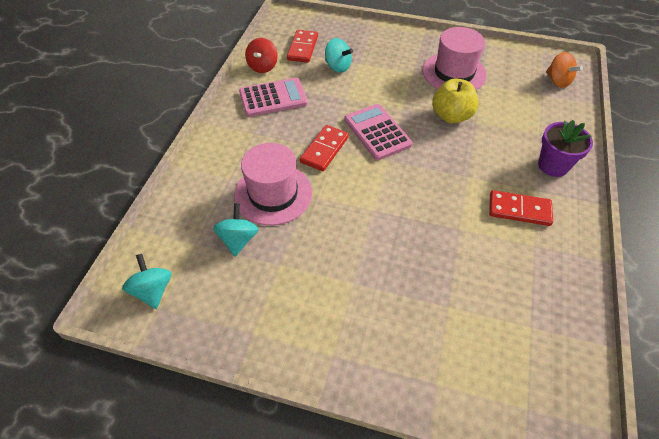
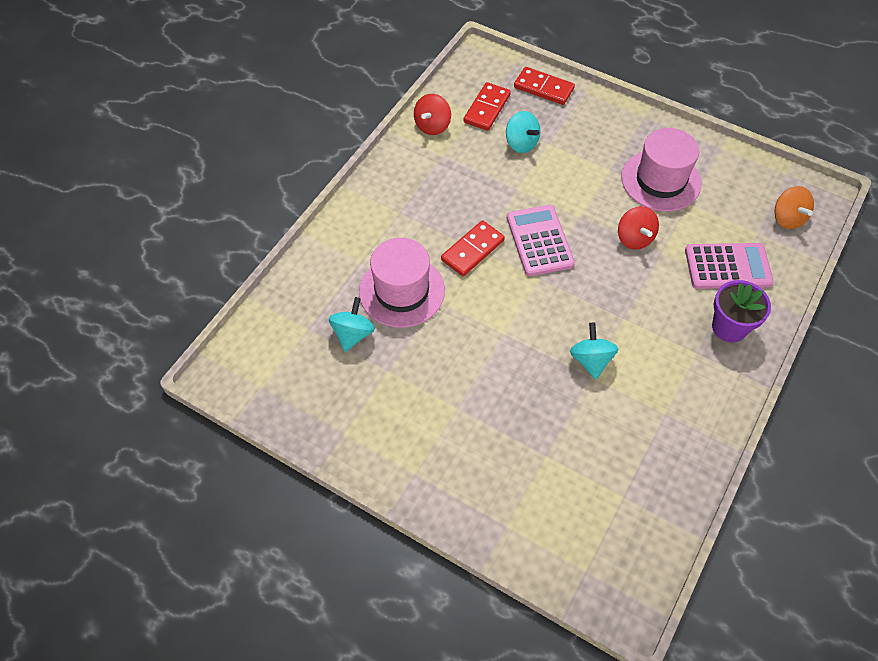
camera: 15 degrees right, 5 degrees up
turquoise spinning top [122,254,171,309] -> turquoise spinning top moved to [570,322,618,379]
pink calculator [239,78,308,117] -> pink calculator moved to [685,243,774,289]
yellow apple [432,78,479,124] -> red spinning top [618,206,659,250]
red domino [489,190,553,226] -> red domino moved to [514,67,575,105]

